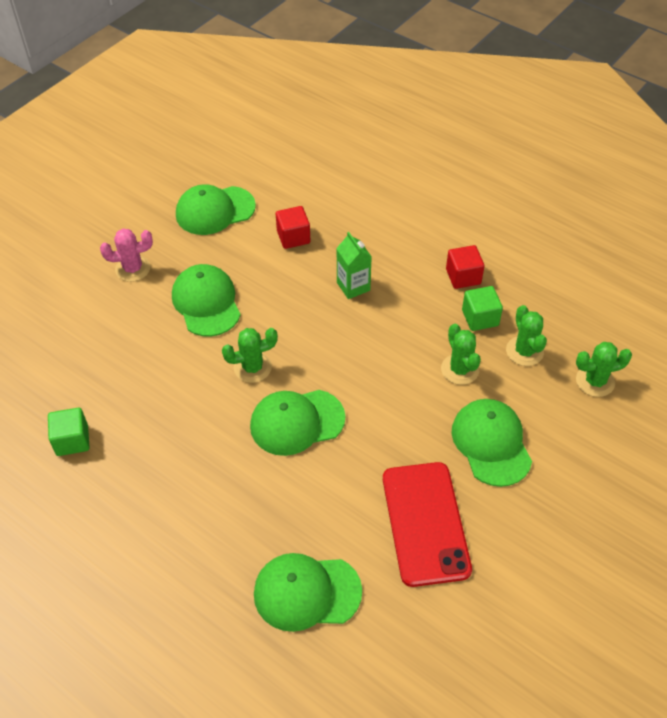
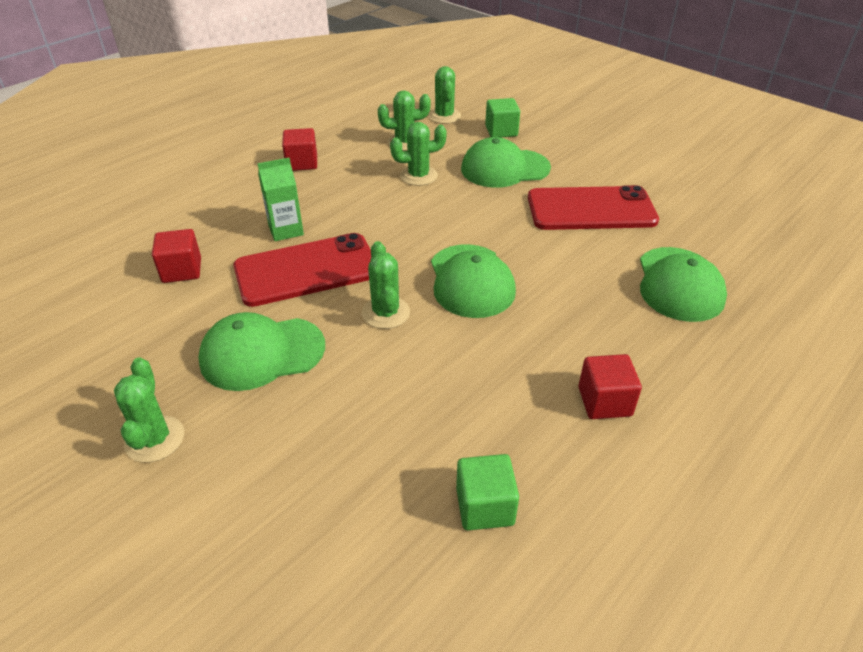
camera: 85 degrees left, 10 degrees down
pink cactus [100,228,153,282] -> green cactus [114,357,184,462]
green cap [176,184,256,235] -> none
green cube [462,286,503,331] -> green cube moved to [485,98,520,137]
none -> red phone [233,233,371,307]
none -> red cube [578,354,642,419]

